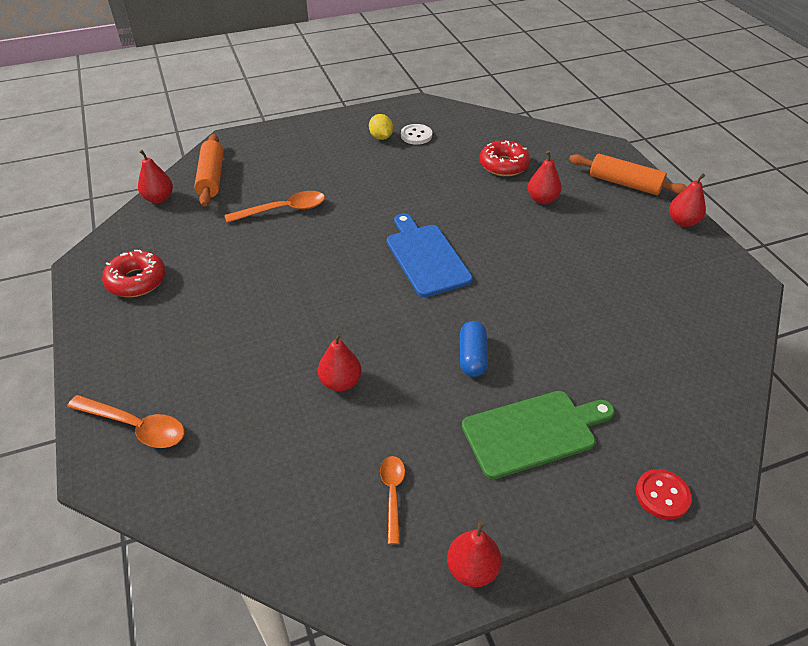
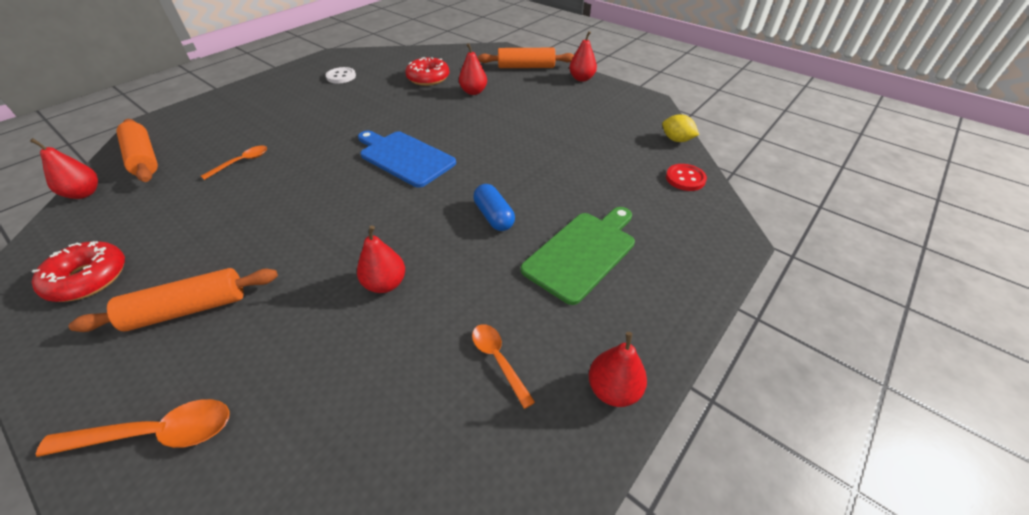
camera: 30 degrees left, 0 degrees up
orange spoon [225,191,325,223] -> orange spoon [201,145,267,180], size x0.64
yellow lemon [369,114,393,140] -> yellow lemon moved to [662,114,699,142]
red button [636,469,692,520] -> red button moved to [666,164,707,191]
none -> orange rolling pin [69,268,278,332]

